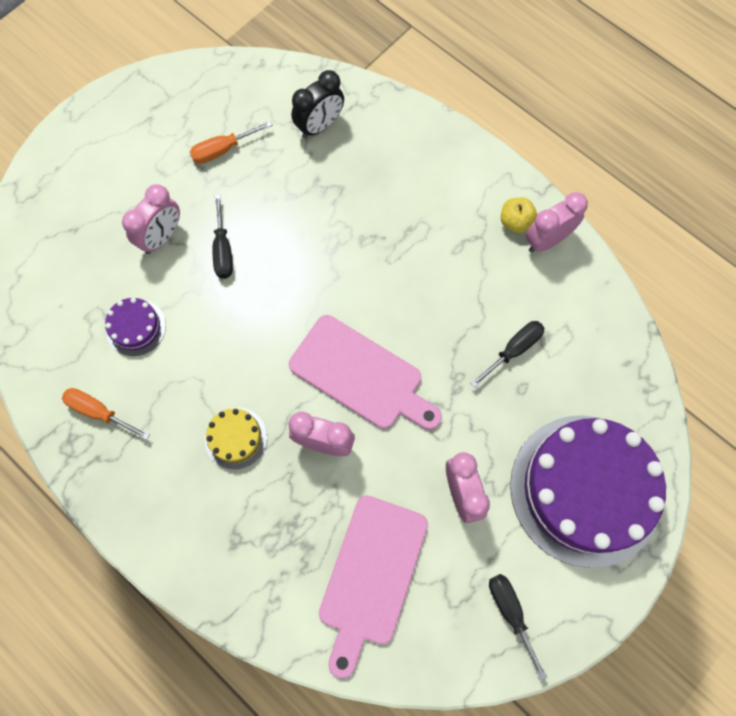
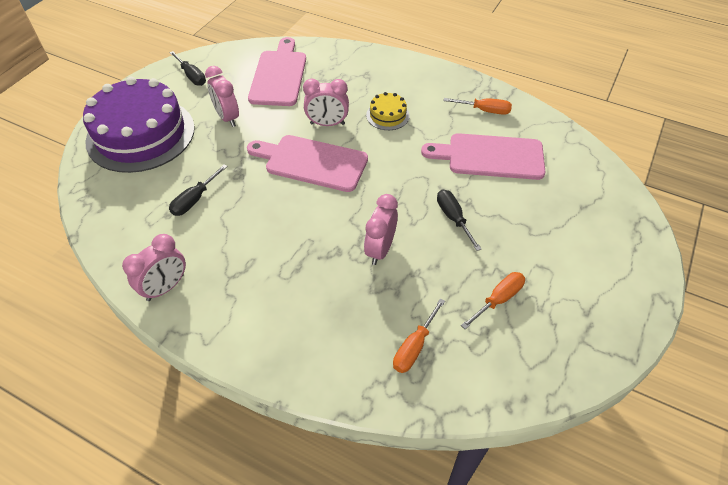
camera: 165 degrees right, 20 degrees down
purple cake [105,298,166,356] -> pink cutting board [421,133,546,180]
pink clock [122,184,180,254] -> pink clock moved to [364,194,398,265]
black clock [291,70,344,138] -> orange screwdriver [393,298,445,373]
yellow apple [501,197,537,233] -> none

